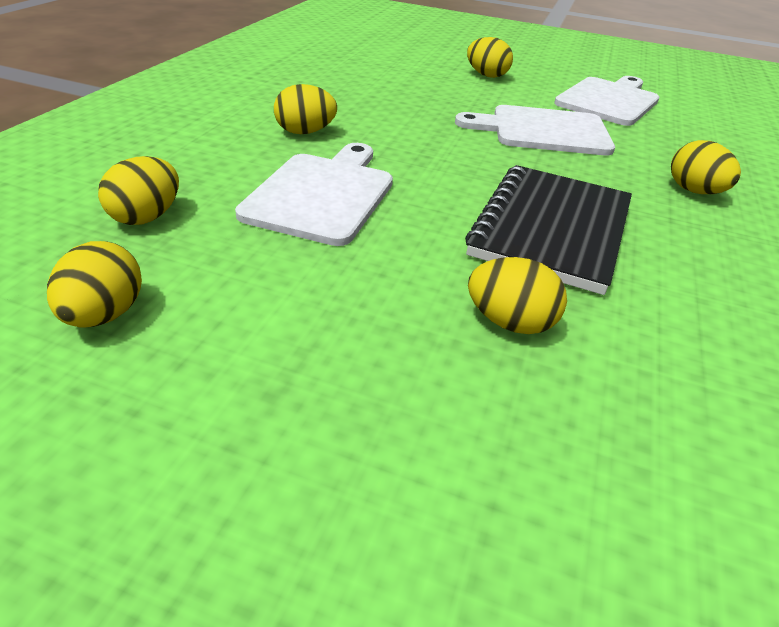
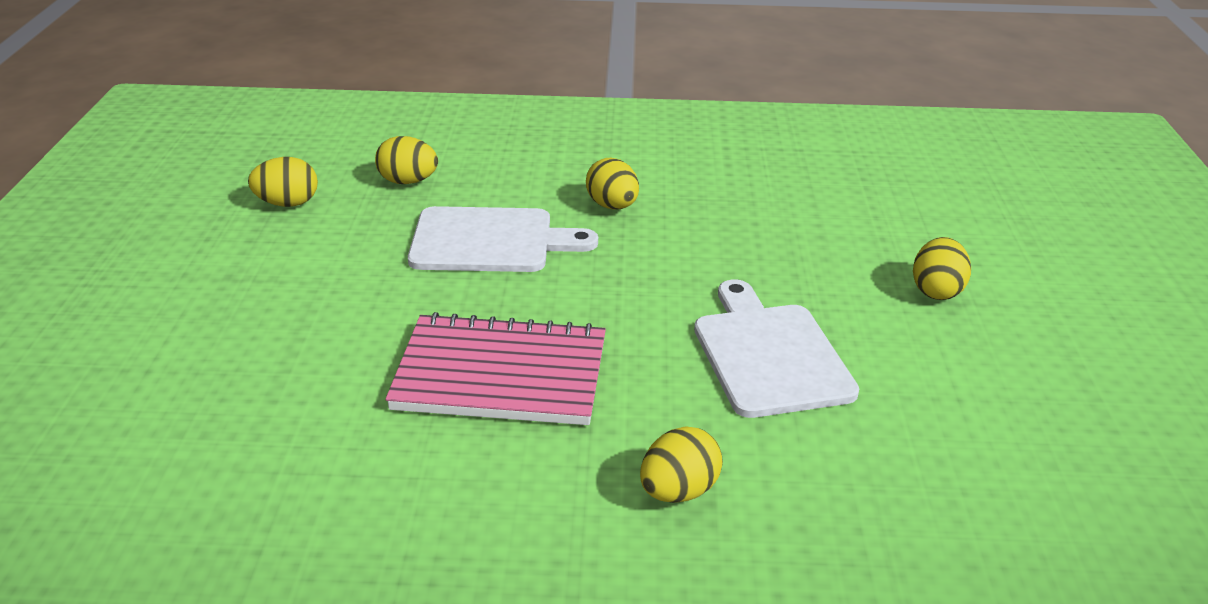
camera: 75 degrees right, 5 degrees down
black notebook [465,165,632,295] -> pink notebook [386,312,606,425]
yellow egg [468,257,567,334] -> none
white cutting board [554,76,659,126] -> none

